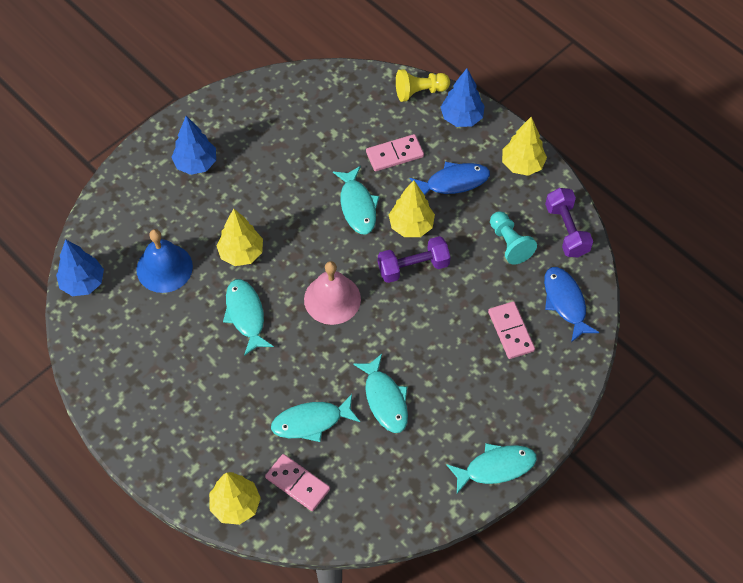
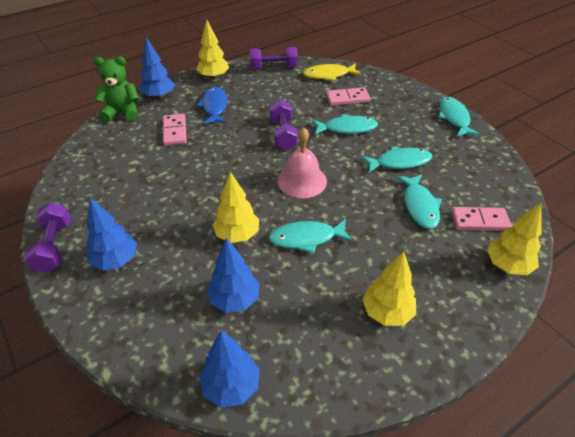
camera: 80 degrees left, 15 degrees down
blue bell [136,229,193,293] -> blue tree [207,238,260,313]
pink domino [265,454,330,511] -> pink domino turned 45 degrees clockwise [451,207,512,231]
turquoise fish [333,166,379,234] -> turquoise fish moved to [312,114,378,135]
yellow tree [389,180,435,237] -> yellow tree moved to [362,252,416,326]
yellow pawn [396,69,450,102] -> green teddy bear [94,56,139,122]
turquoise pawn [490,211,537,265] -> none
blue fish [544,267,600,342] -> yellow fish [303,63,361,81]
none -> purple dumbbell [24,202,71,273]

